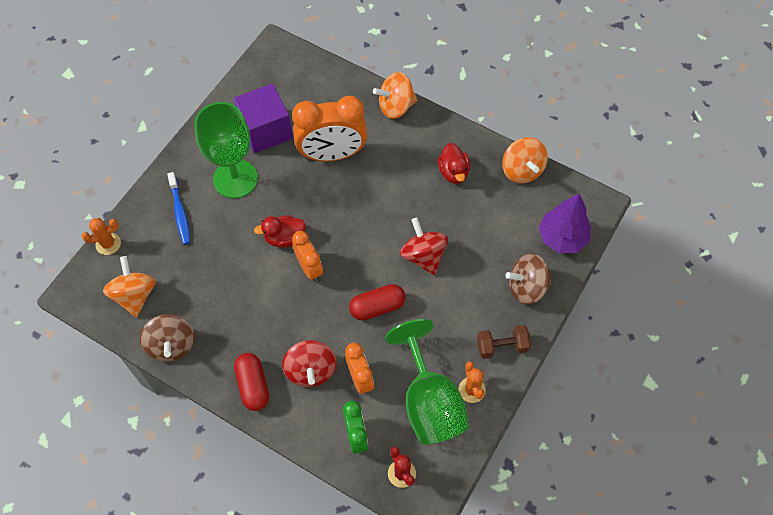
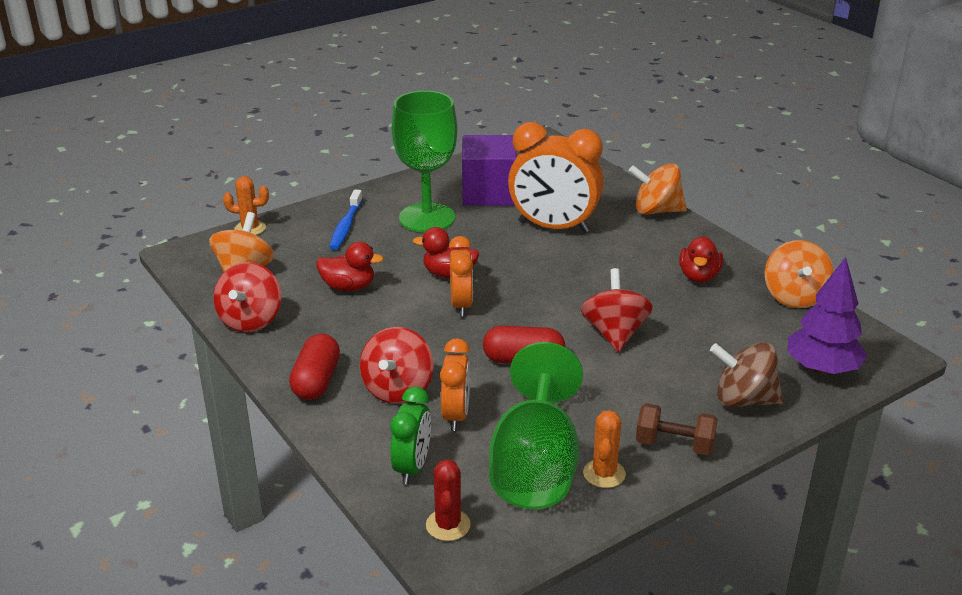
camera: 25 degrees right, 30 degrees down
brown spinning top [140,314,195,362] -> red spinning top [213,262,281,332]
none -> red duck [316,242,384,291]

